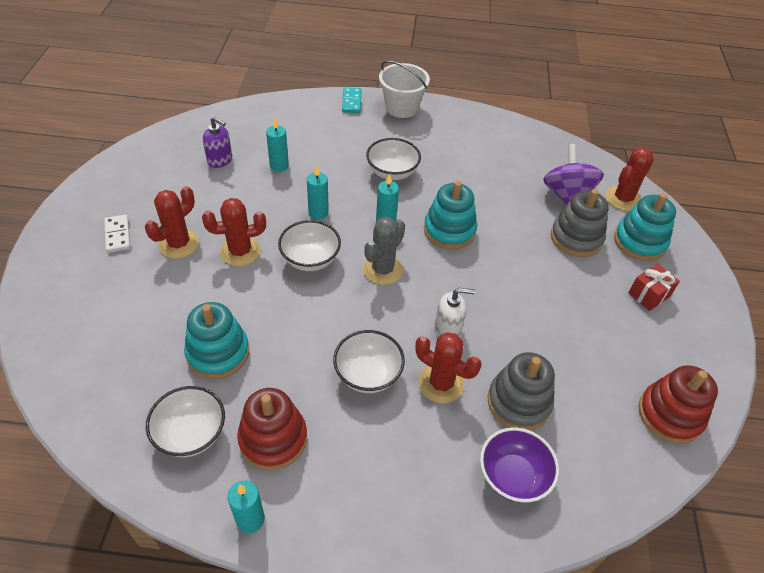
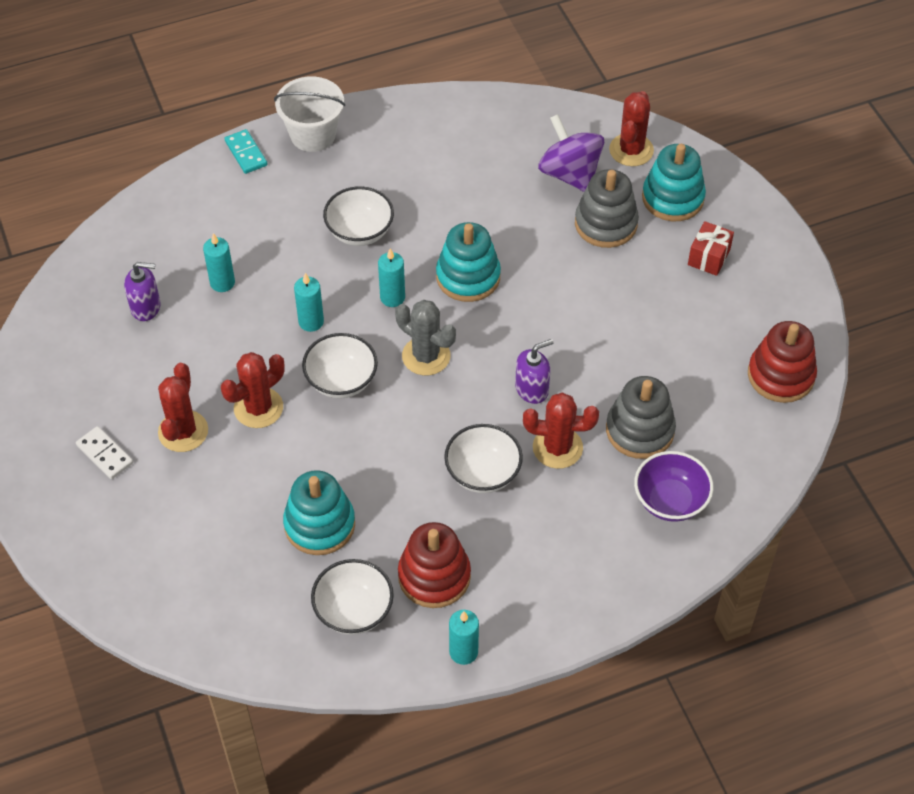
camera: 25 degrees left, 5 degrees up
grey cactus [363,217,405,285] -> grey cactus turned 60 degrees counterclockwise [395,300,456,375]
white soap dispenser [435,288,475,337] -> purple soap dispenser [515,339,553,404]

